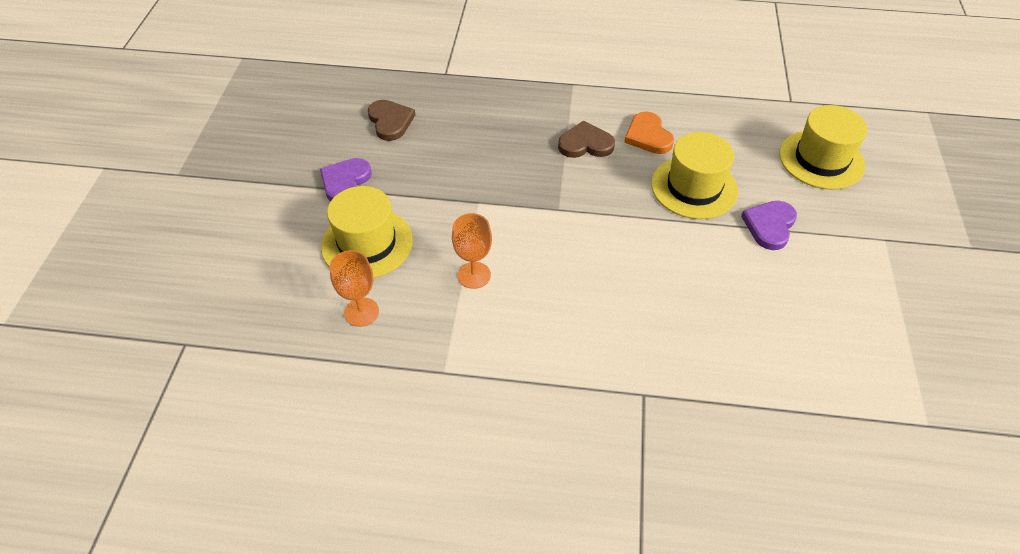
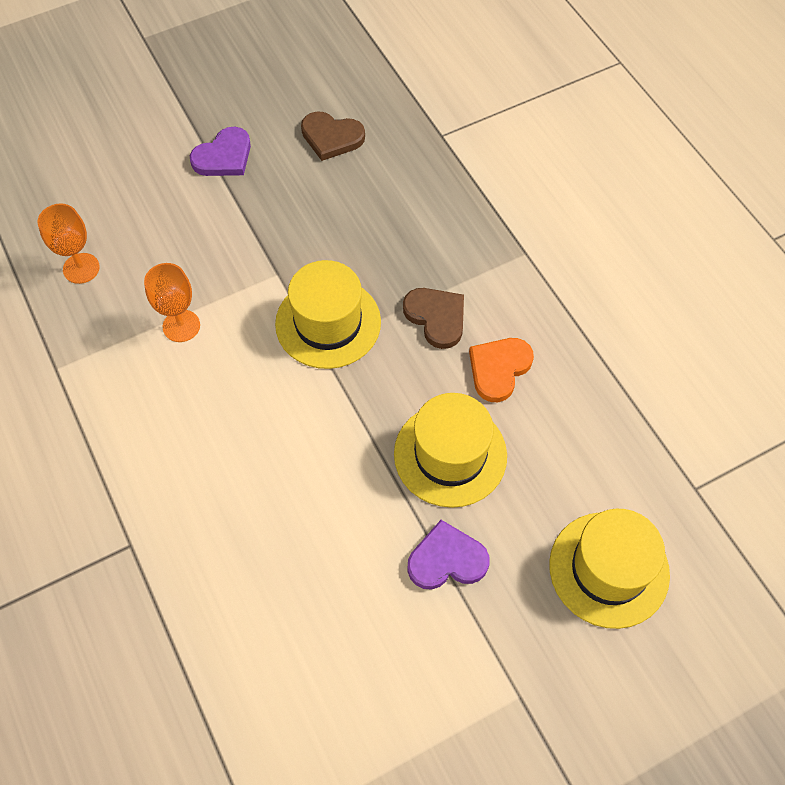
camera: 55 degrees right, 10 degrees up
purple heart [320,158,372,202] -> purple heart turned 150 degrees clockwise [190,127,251,176]
yellow hat [321,186,413,278] -> yellow hat moved to [275,260,381,369]
brown heart [368,100,415,141] -> brown heart turned 75 degrees clockwise [301,112,365,161]

